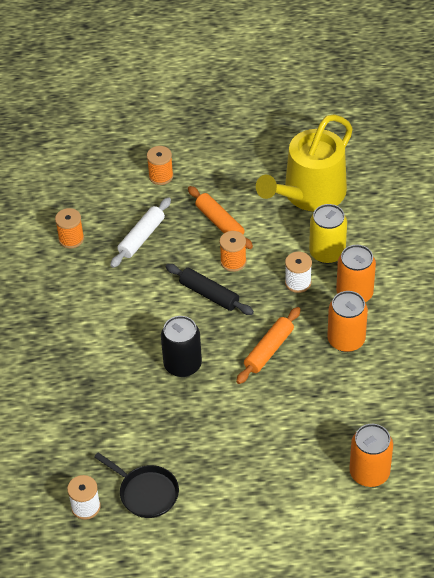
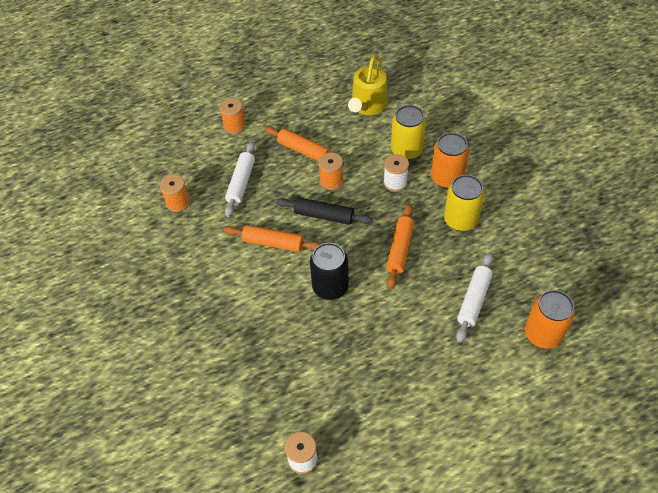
camera: 20 degrees left, 5 degrees up
black pan [94,452,179,518] -> none
yellow watering can [256,114,353,211] -> yellow watering can [348,55,388,115], size x0.66
orange can [328,291,368,352] -> yellow can [444,175,485,231]
none -> orange rolling pin [224,225,321,252]
none -> white rolling pin [456,253,493,342]

